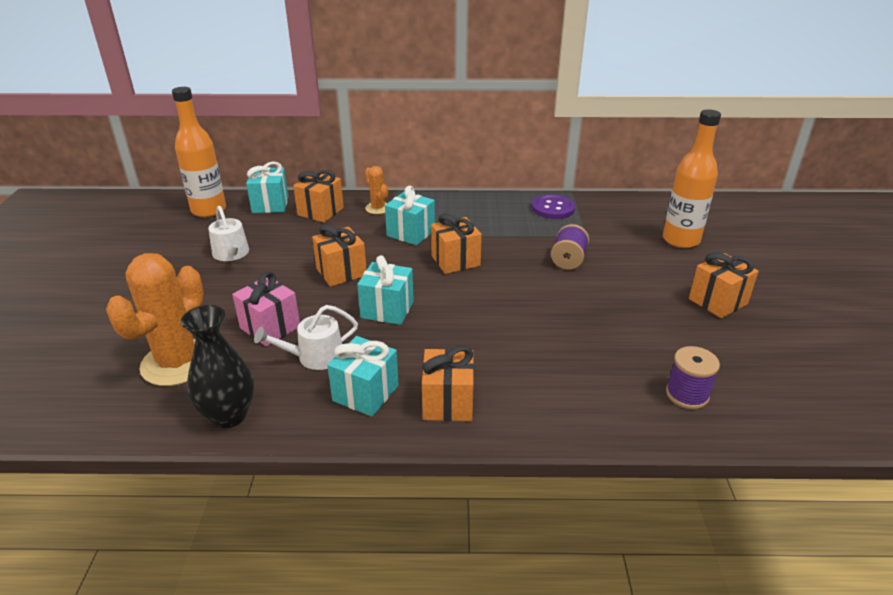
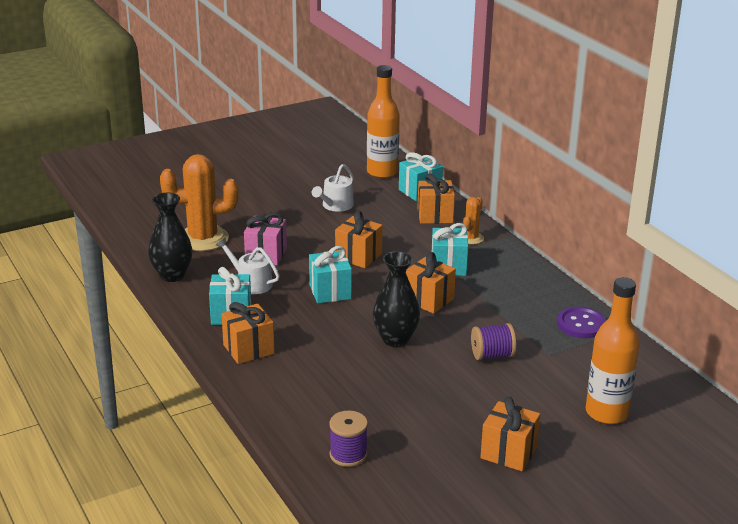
camera: 60 degrees right, 5 degrees down
none -> black vase [373,251,420,347]

